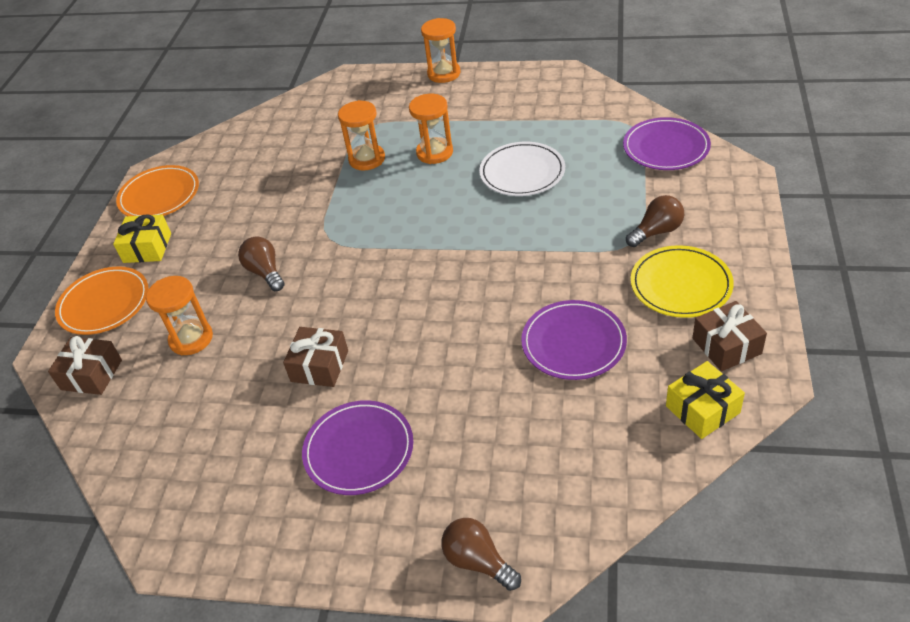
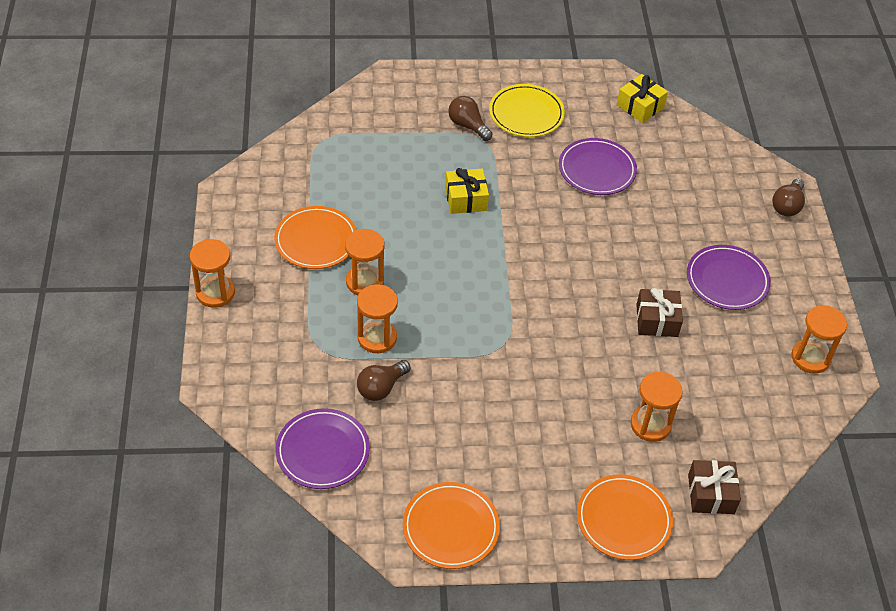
camera: 110 degrees left, 5 degrees up
yellow gift [113,214,171,263] -> yellow gift moved to [445,168,489,214]
brown light bulb [238,237,284,291] -> brown light bulb moved to [357,360,411,401]
white plate [479,142,565,196] -> none
purple plate [623,117,711,170] -> purple plate moved to [276,408,370,489]
brown gift [693,301,767,371] -> none
none -> orange plate [274,206,357,269]
none -> orange hourglass [791,305,847,374]

